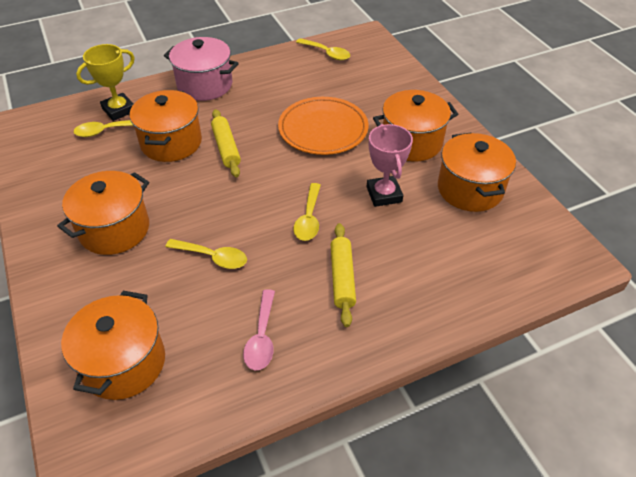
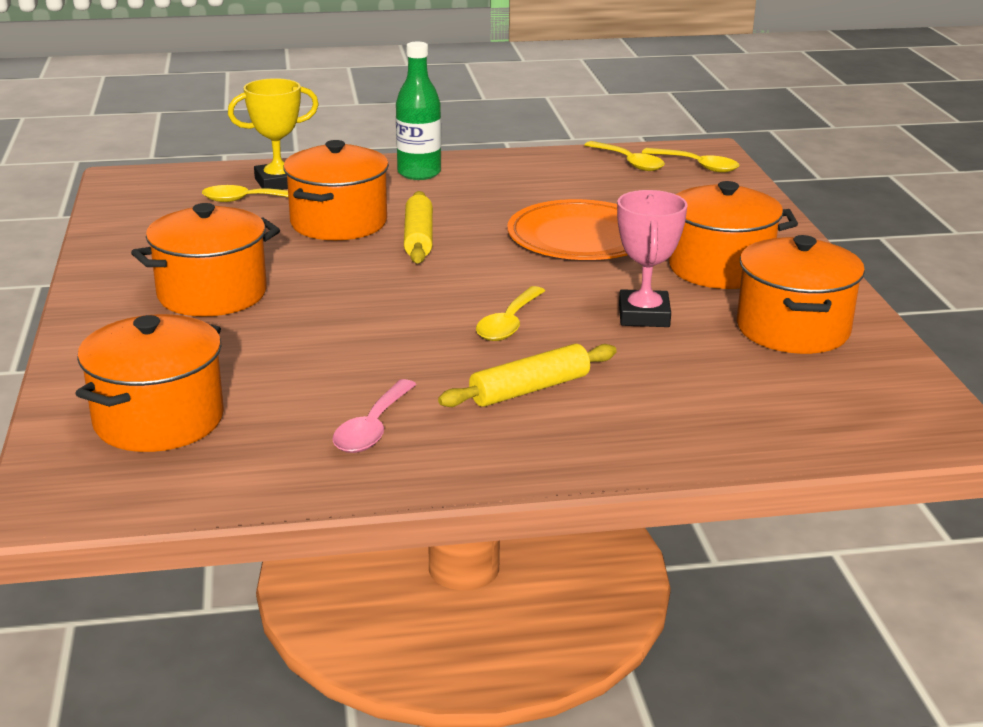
camera: 15 degrees right, 20 degrees down
pink pot [164,37,239,101] -> green bottle [396,42,441,180]
yellow spoon [165,239,247,269] -> yellow spoon moved to [642,148,740,172]
yellow rolling pin [331,223,356,327] -> yellow rolling pin turned 45 degrees clockwise [438,344,617,407]

